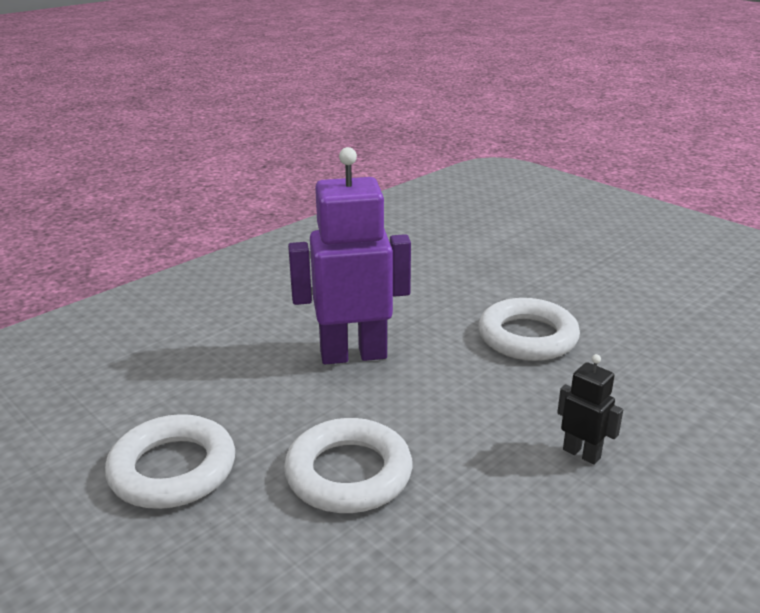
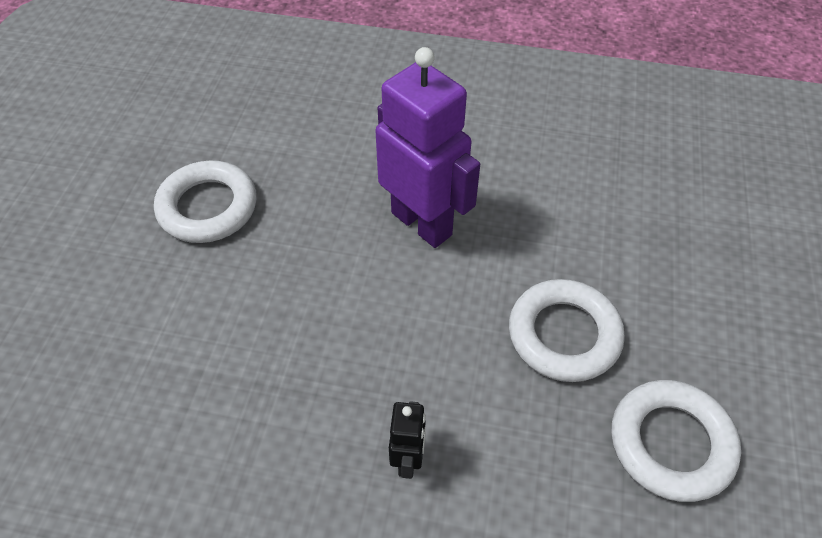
camera: 55 degrees right, 25 degrees up
white ring [284,418,413,513] -> white ring moved to [611,380,741,502]

